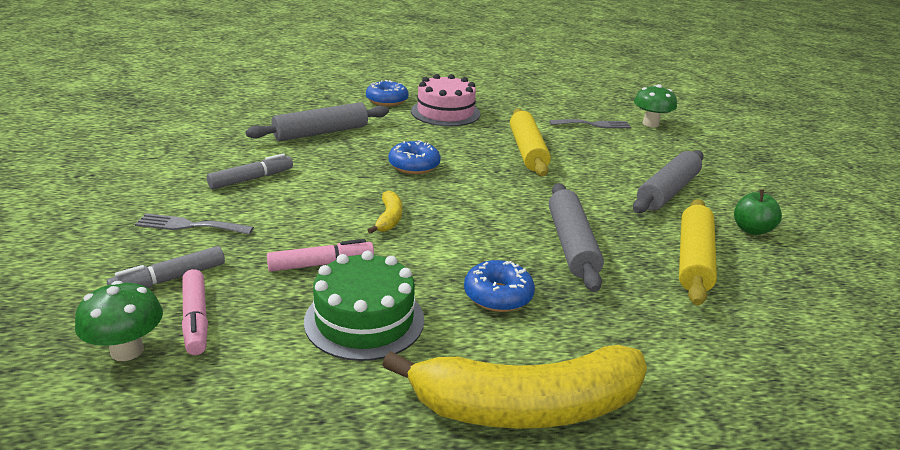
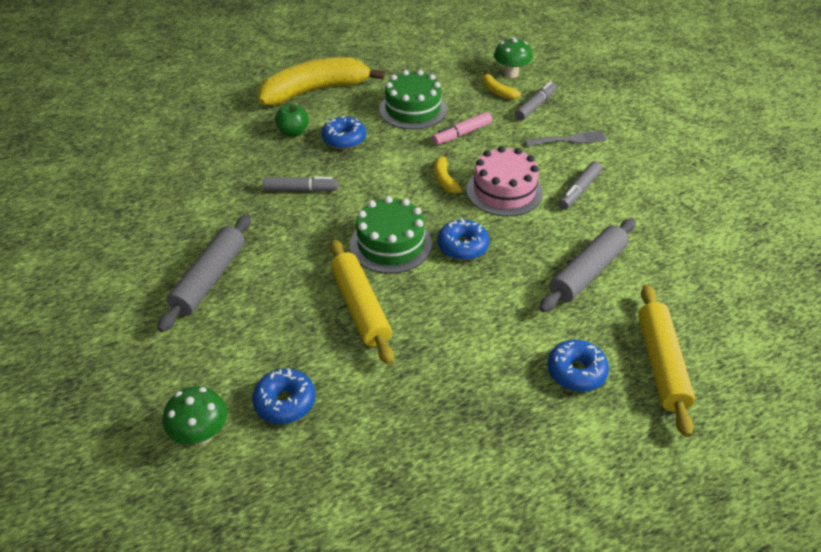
camera: 165 degrees right, 15 degrees up
pink marker [182,269,208,355] -> yellow banana [482,71,521,99]
pink cake [411,74,480,126] -> pink cake moved to [466,146,543,216]
grey rolling pin [549,183,604,292] -> grey marker [262,177,338,192]
grey fork [550,119,631,128] -> blue donut [252,368,315,424]
yellow rolling pin [679,199,717,305] -> yellow rolling pin moved to [638,285,695,437]
green apple [734,189,782,235] -> green apple moved to [275,104,309,137]
none -> green cake [350,196,432,274]

